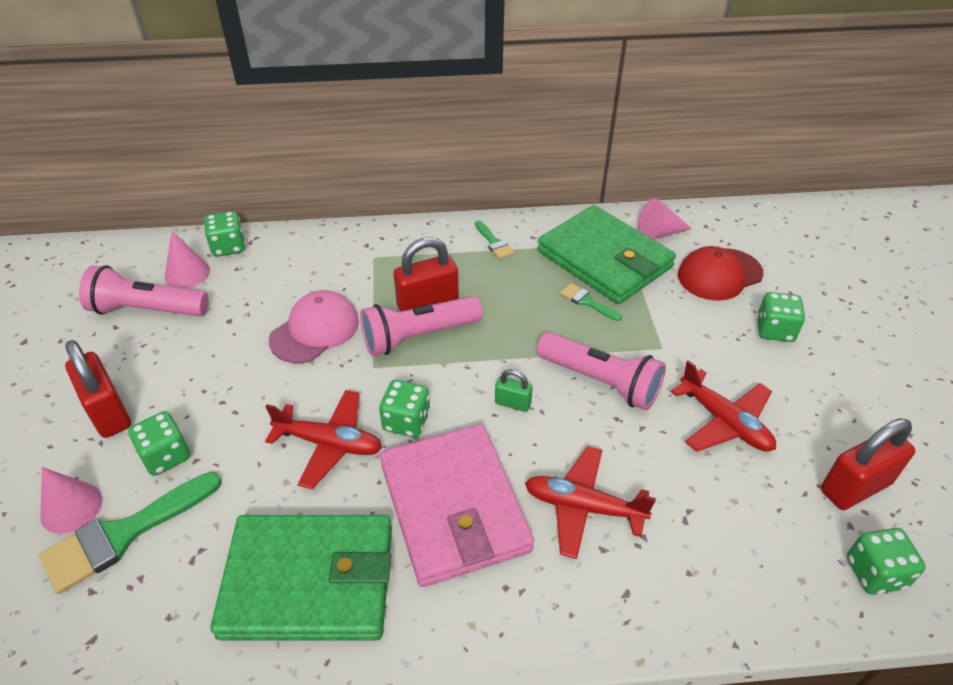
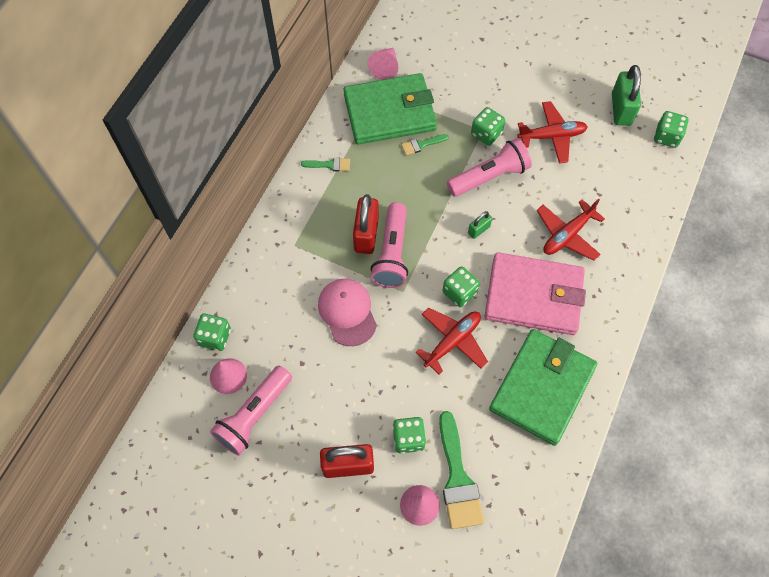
camera: 60 degrees left, 20 degrees up
red cap [678,246,764,301] -> none
green dice [757,292,805,342] -> green dice moved to [471,107,505,146]
red padlock [821,418,916,510] -> green padlock [612,65,641,126]

